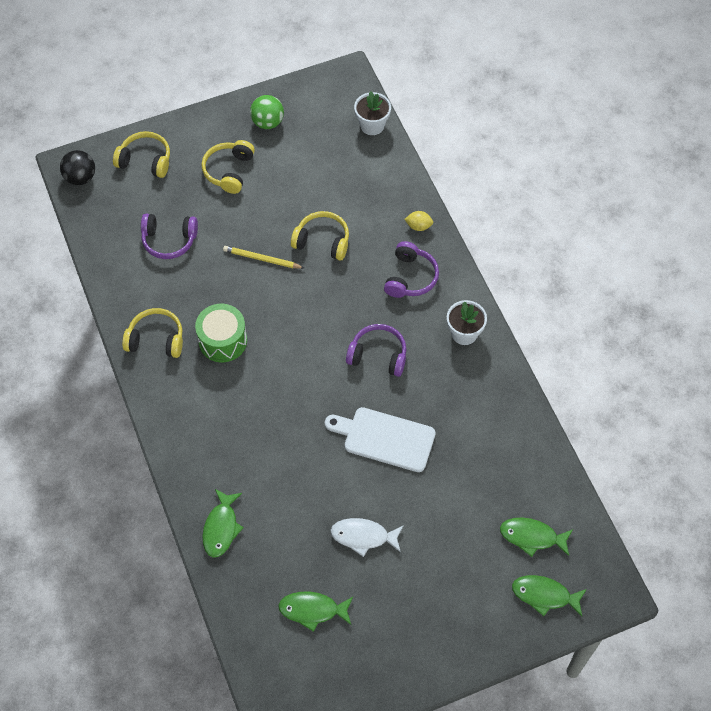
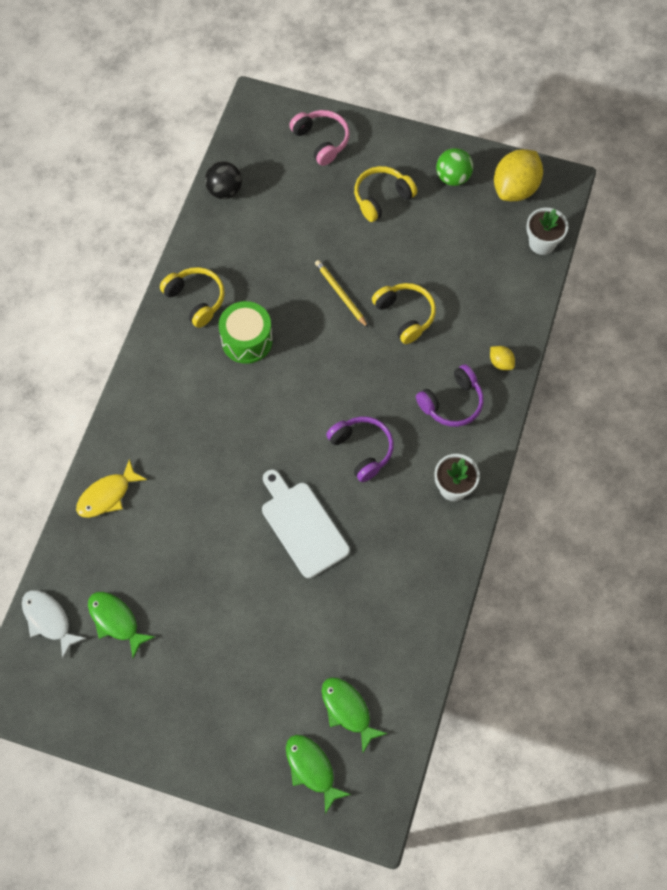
camera: 40 degrees right, 5 degrees up
black ball [60,150,95,185] -> black ball moved to [205,161,242,199]
yellow headphones [113,131,170,178] -> pink headphones [289,110,350,166]
purple headphones [141,214,198,259] -> none
green fish [202,489,244,558] -> yellow fish [76,459,147,518]
white fish [330,518,404,557] -> white fish moved to [22,590,86,659]
none -> yellow lemon [494,149,543,201]

